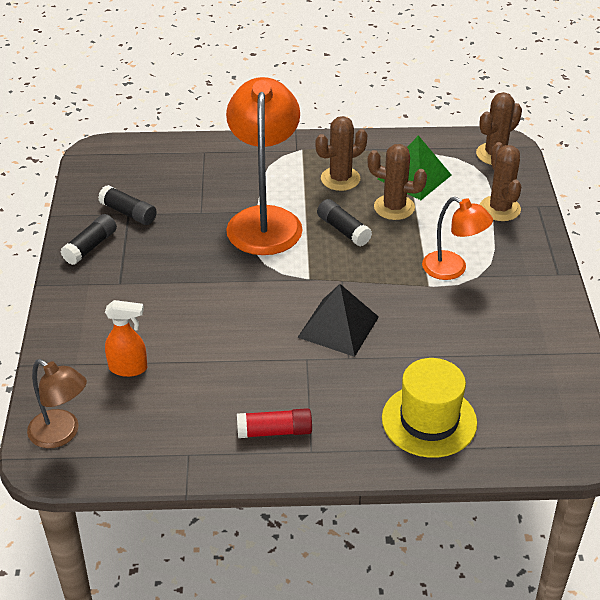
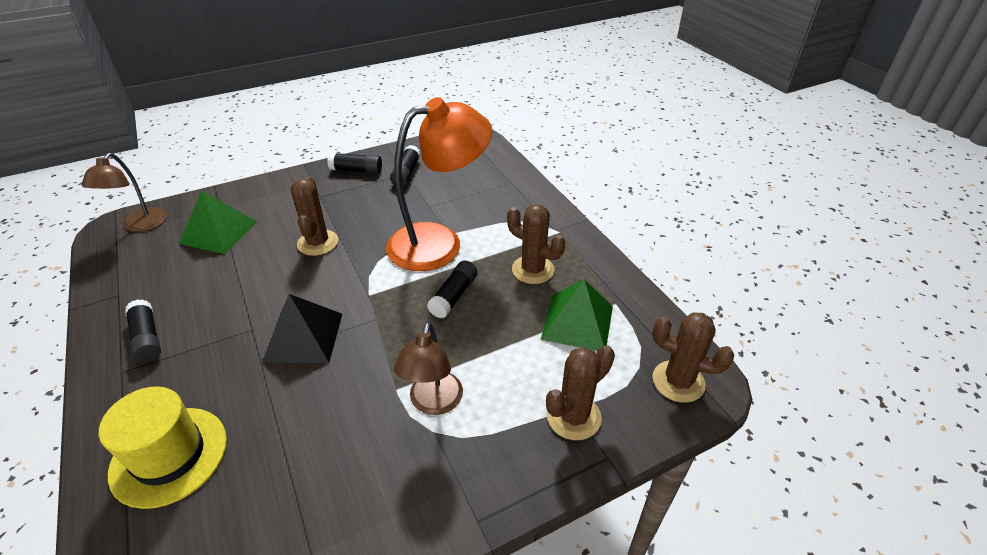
camera: 65 degrees right, 0 degrees up
orange spray bottle [105,300,147,377] -> green pyramid [179,190,257,254]
red glue stick [237,408,312,438] -> black glue stick [125,299,161,363]
brown cactus [368,144,427,220] -> brown cactus moved to [290,176,338,256]
orange lamp [422,197,493,280] -> brown lamp [394,322,463,415]

